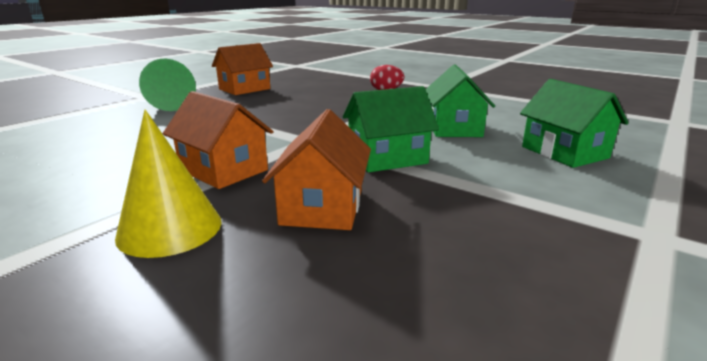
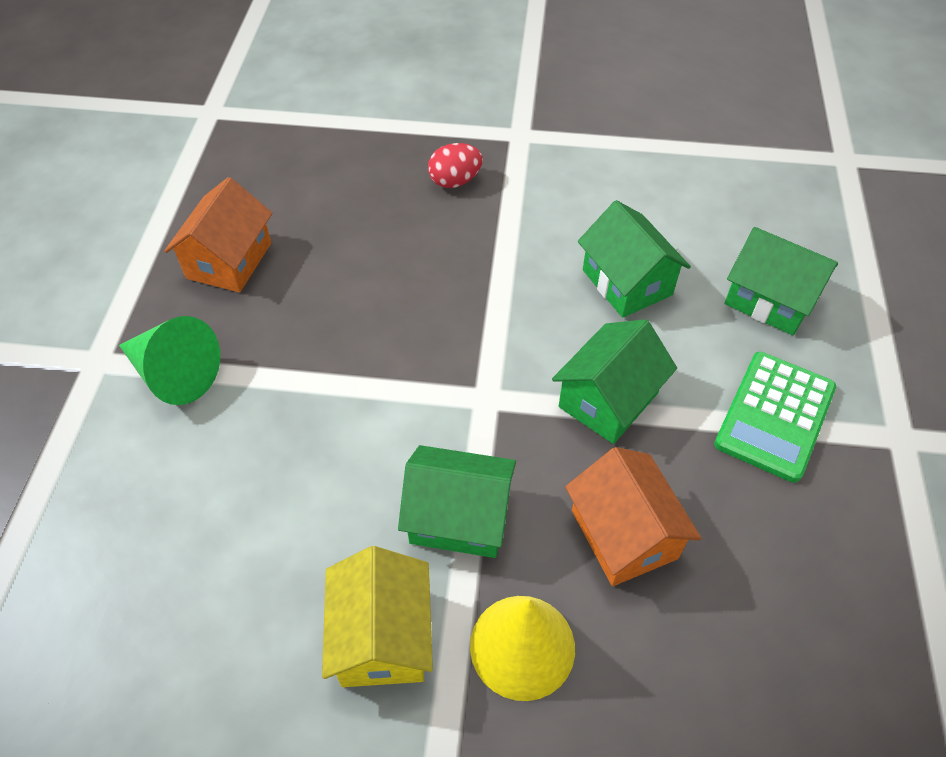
camera: 30 degrees left, 30 degrees up
orange house [163,91,274,189] -> green house [398,445,516,558]
none -> yellow house [322,546,433,687]
none -> green calculator [714,352,836,483]

